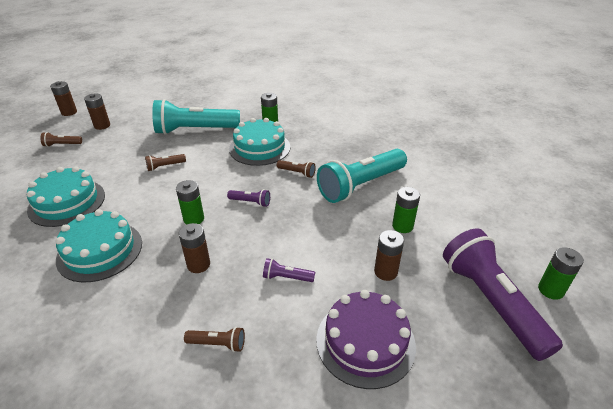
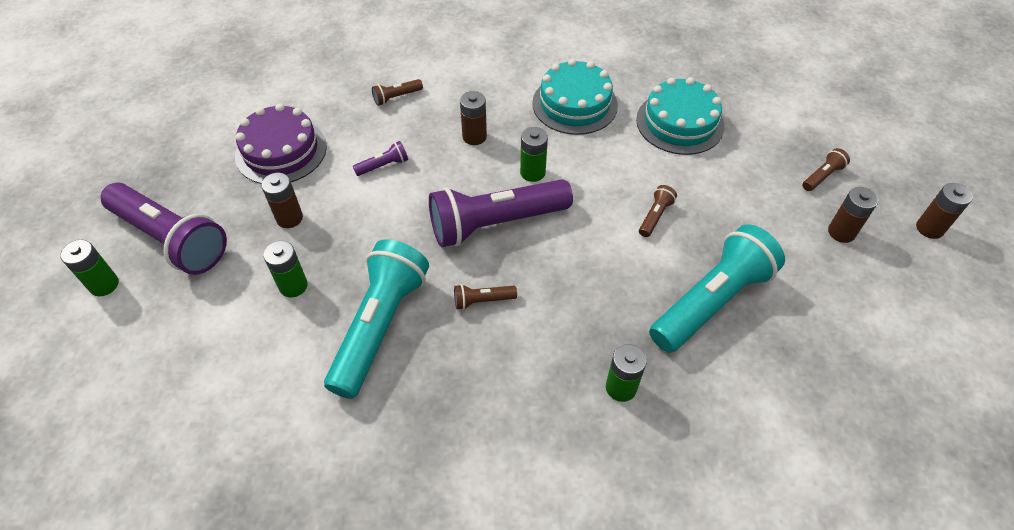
camera: 145 degrees right, 15 degrees up
purple flashlight [227,189,270,207] -> purple flashlight [429,179,573,247], size x2.43
turquoise cake [229,118,290,166] -> none

